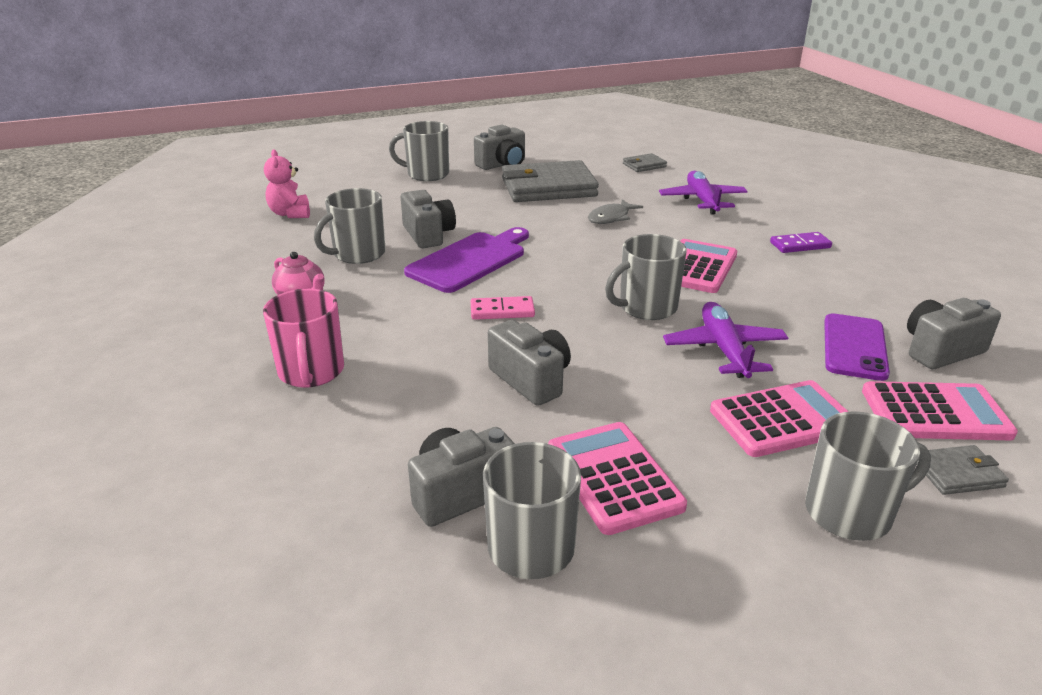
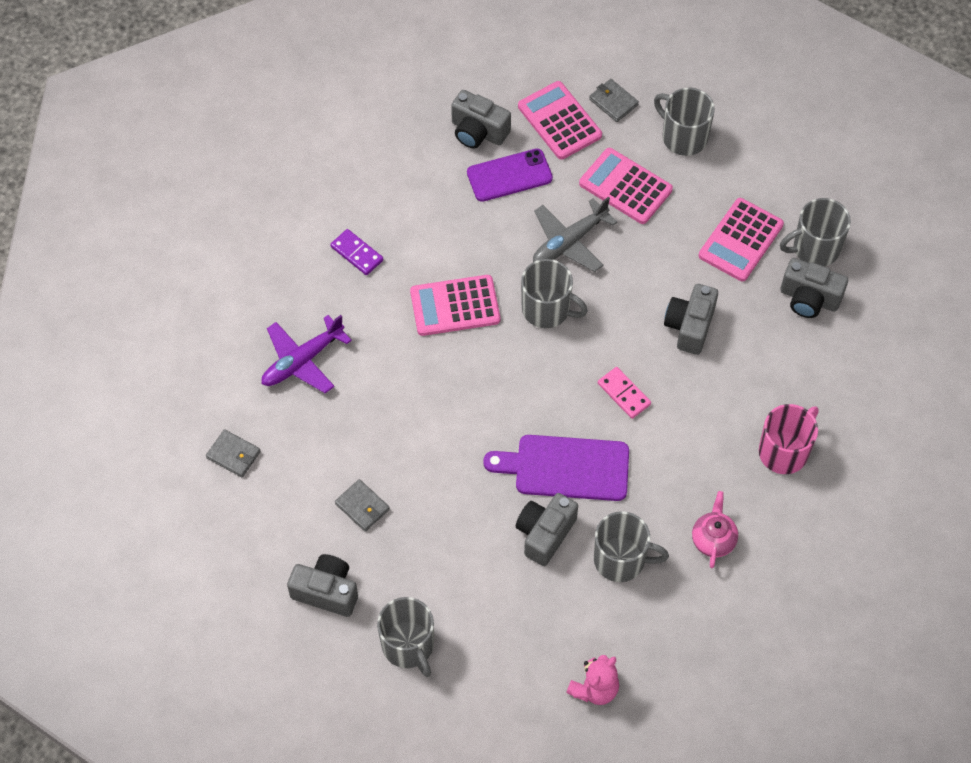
camera: 125 degrees left, 30 degrees up
grey wallet [502,160,599,202] -> grey wallet [335,479,390,532], size x0.44
grey fish [588,199,643,224] -> none
purple plane [663,302,788,378] -> grey plane [533,197,617,272]

